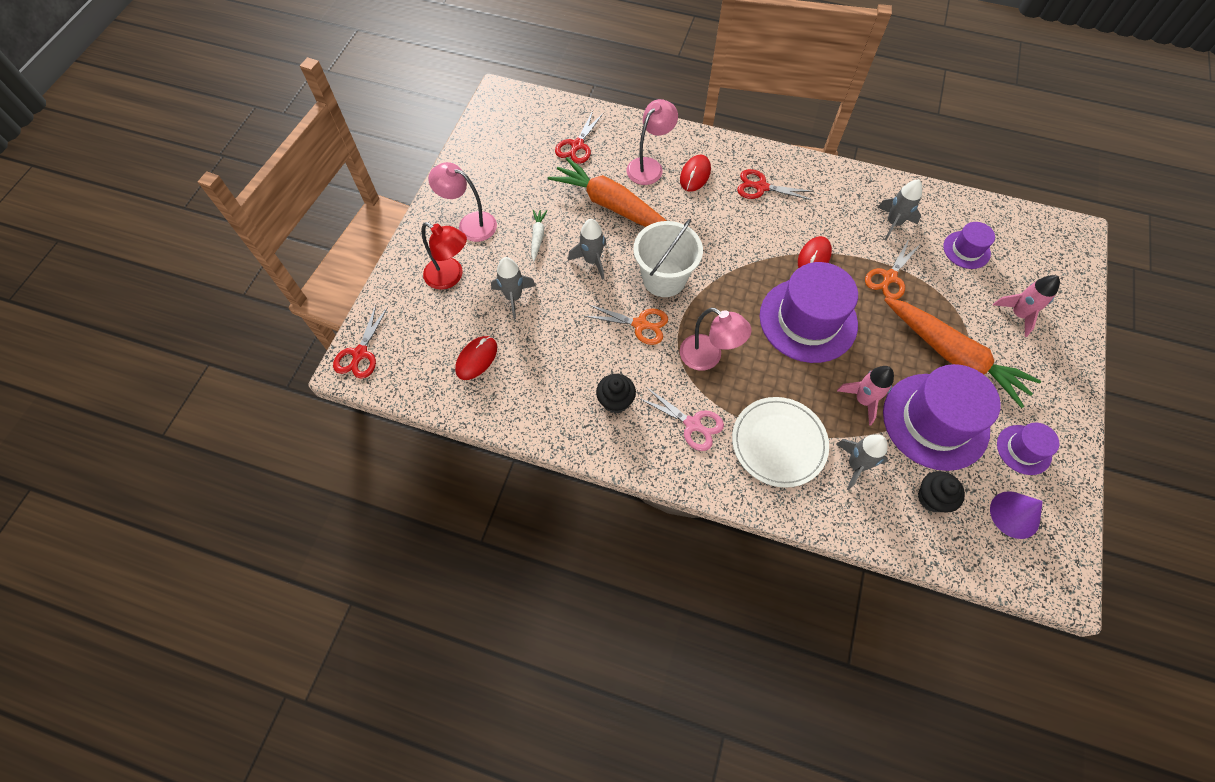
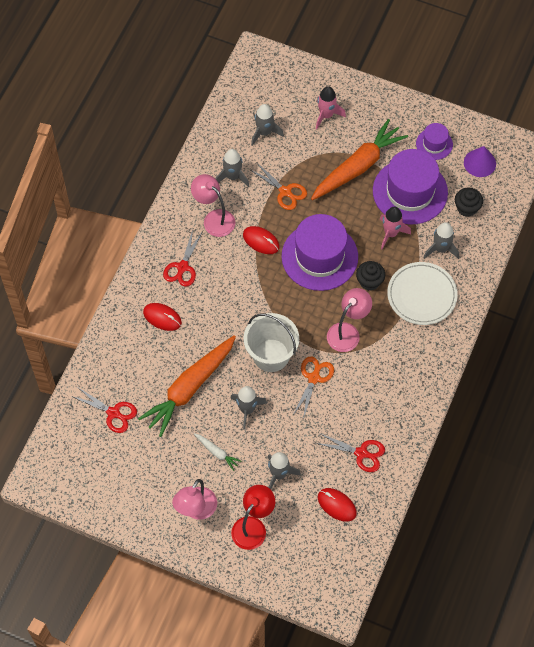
camera: 85 degrees left, 0 degrees up
red scissors [333,305,389,379] -> red scissors moved to [315,433,385,472]
white carrot [531,210,547,261] -> white carrot turned 150 degrees counterclockwise [194,433,242,471]
black cupcake [596,374,636,413] -> black cupcake moved to [356,261,385,291]
pink lamp [626,99,678,185] -> pink lamp moved to [191,174,235,237]
pink scissors [638,387,724,451] -> none
purple hat [943,222,995,269] -> grey rocket [251,104,284,146]

